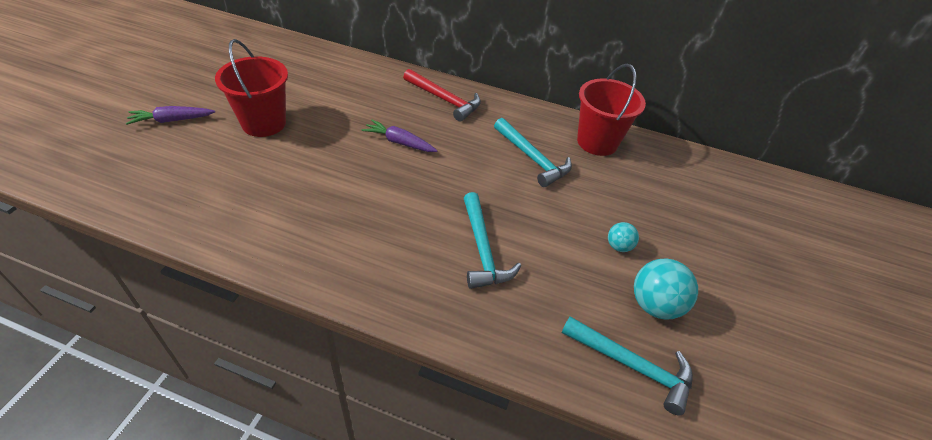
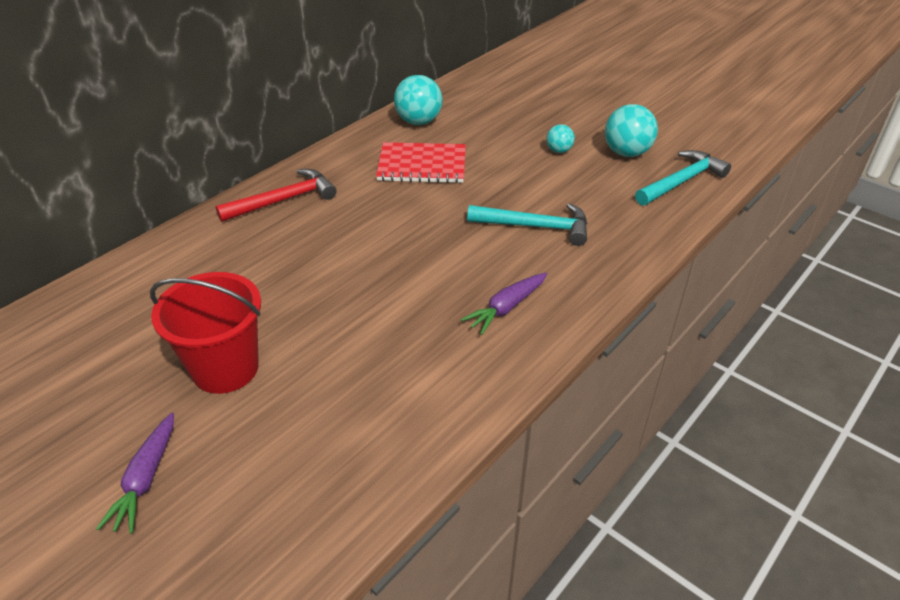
camera: 65 degrees left, 5 degrees down
purple carrot [362,119,437,152] -> purple carrot moved to [461,273,547,335]
turquoise hammer [494,118,572,187] -> red notebook [376,142,466,183]
red bucket [577,63,646,156] -> turquoise ball [394,75,443,125]

